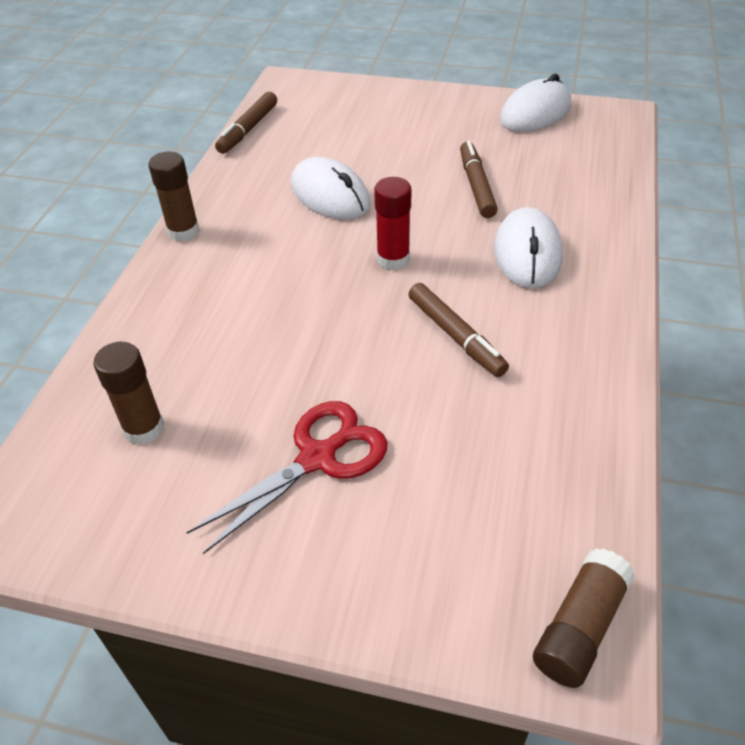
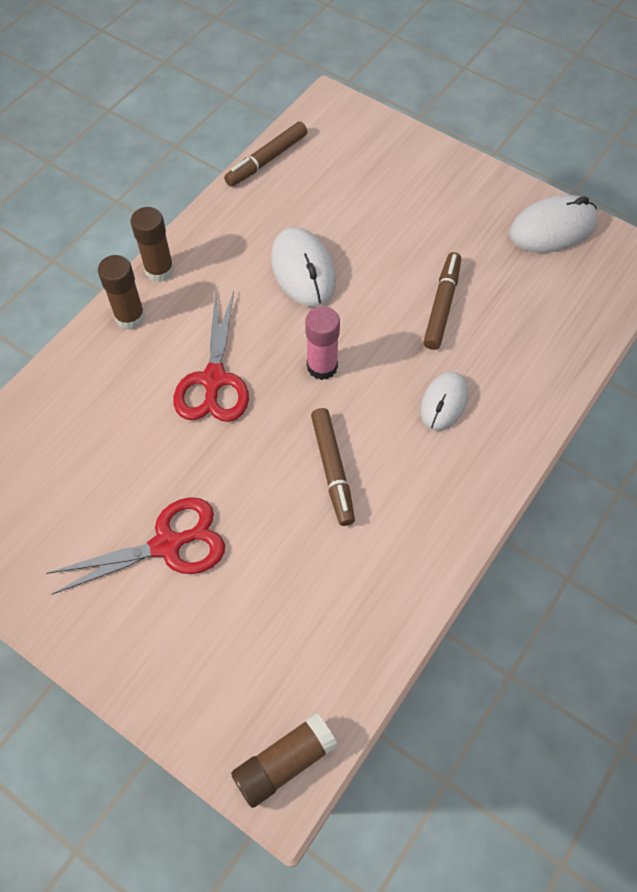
camera: 20 degrees right, 15 degrees up
brown glue stick [94,342,164,445] -> brown glue stick moved to [98,255,145,330]
red glue stick [374,177,411,270] -> pink glue stick [305,306,340,380]
white mouse [494,207,563,288] -> white mouse [421,372,468,431], size x0.66
none -> red scissors [173,291,249,422]

